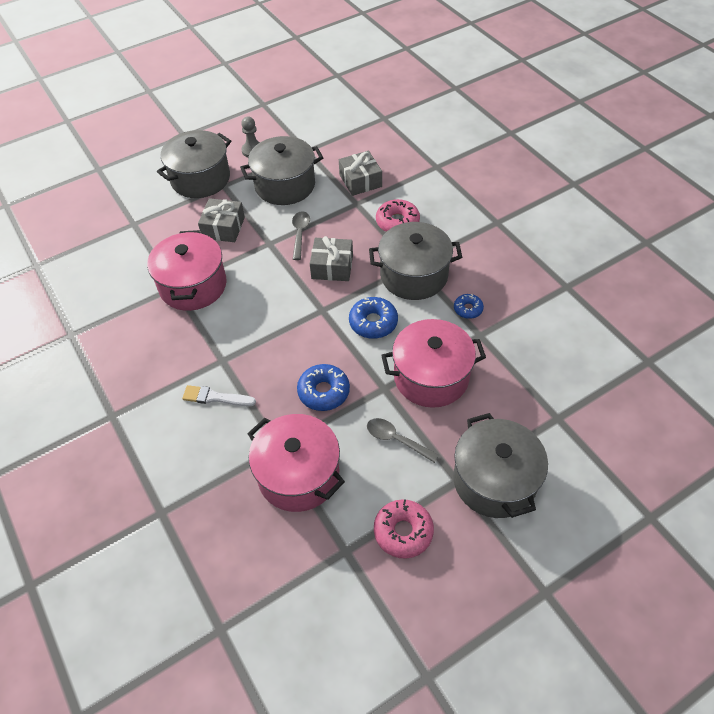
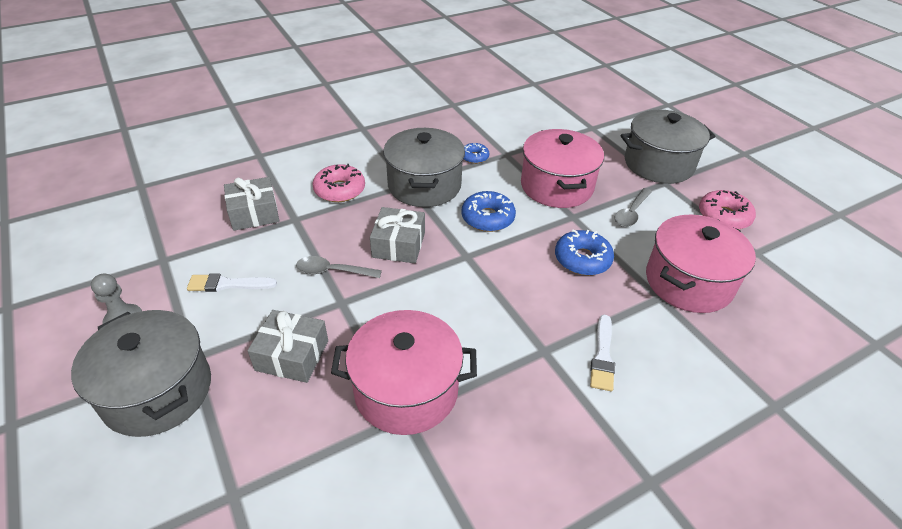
camera: 90 degrees left, 10 degrees down
grey pot [240,136,323,205] -> white brush [187,273,277,292]

